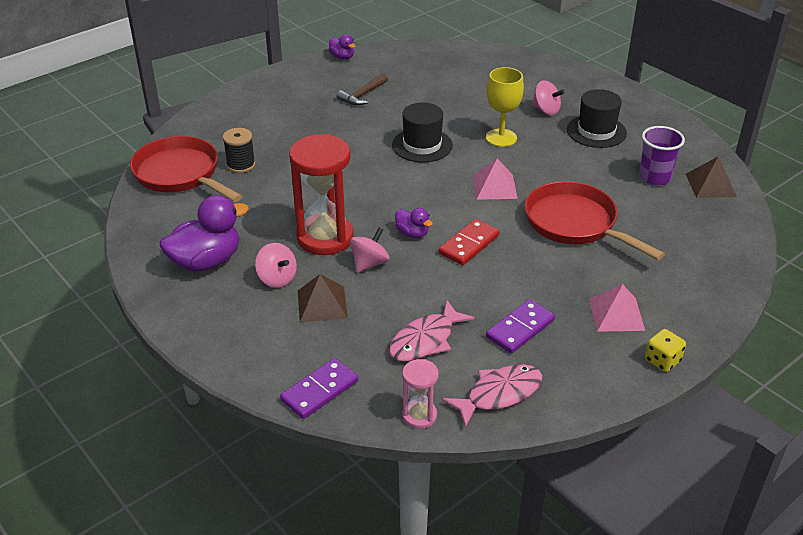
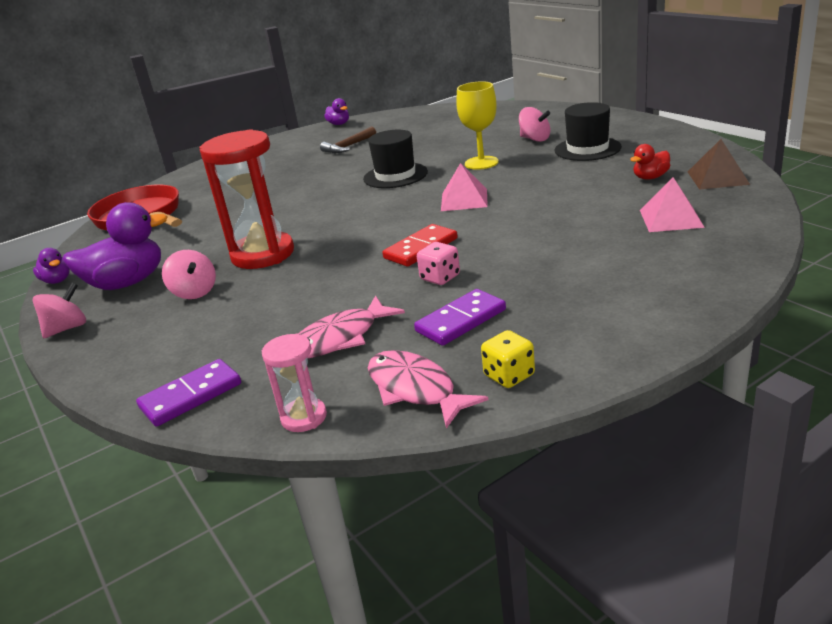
camera: 10 degrees right, 10 degrees down
black spool [223,128,255,173] -> none
brown pyramid [298,274,348,322] -> none
pink spinning top [350,227,390,273] -> pink spinning top moved to [32,283,86,338]
purple duck [395,208,433,238] -> purple duck moved to [33,248,70,284]
pink fish [442,364,542,428] -> pink fish turned 105 degrees counterclockwise [368,350,488,429]
red pan [525,181,665,260] -> none
pink pyramid [589,284,645,332] -> pink pyramid moved to [640,177,705,232]
purple cup [639,126,685,186] -> red duck [630,144,671,180]
yellow dice [645,329,686,372] -> yellow dice moved to [481,330,535,388]
none -> pink dice [417,242,460,285]

